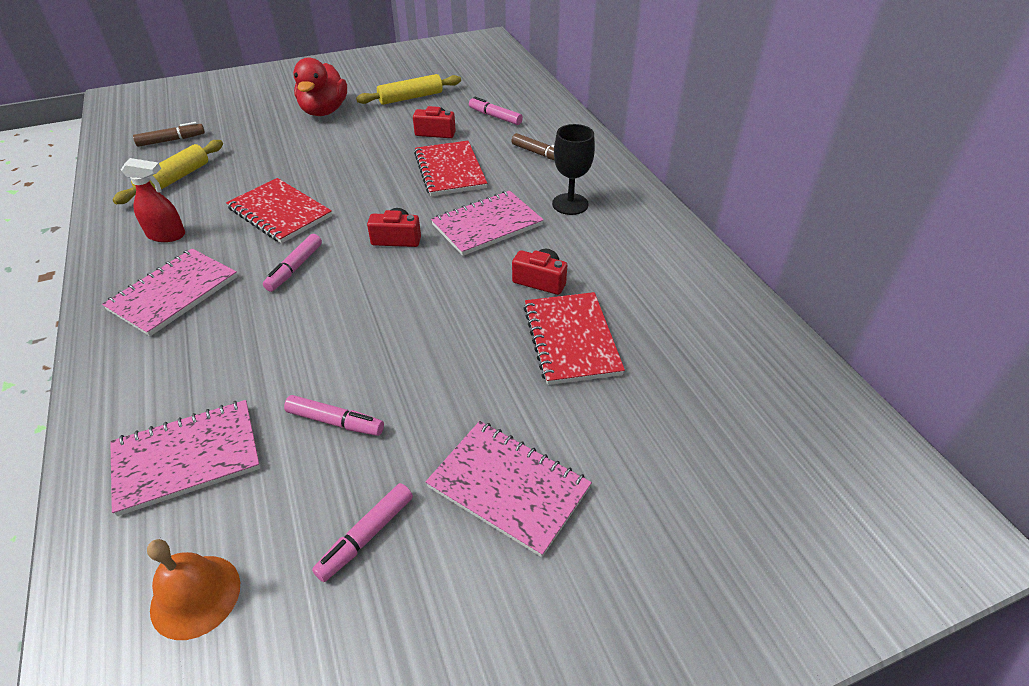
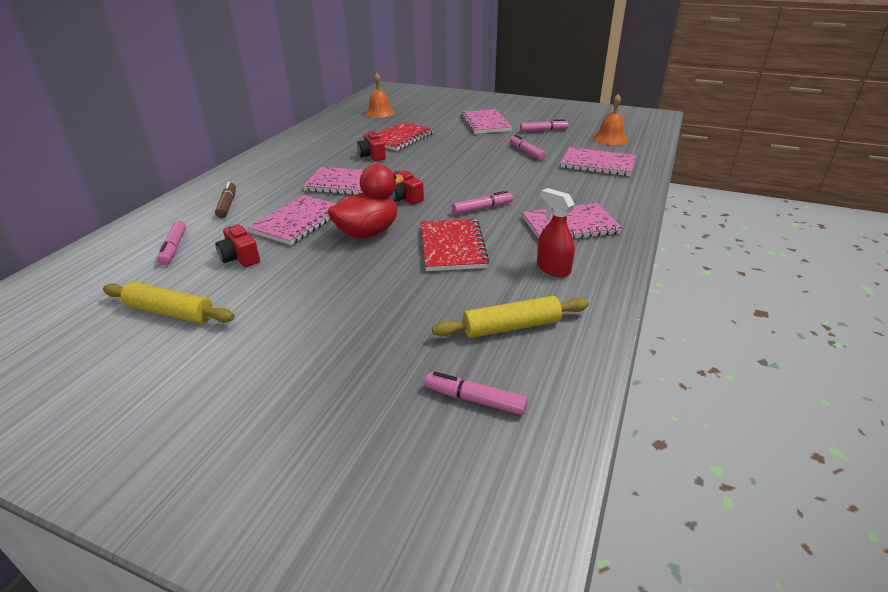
camera: 135 degrees left, 10 degrees down
brown marker [133,122,205,147] -> pink marker [425,371,528,415]
red duck [293,57,347,116] -> red duck moved to [328,164,404,238]
red notebook [414,141,487,196] -> pink notebook [248,195,336,245]
black goblet [552,124,595,215] -> none
none -> orange bell [365,73,395,118]

